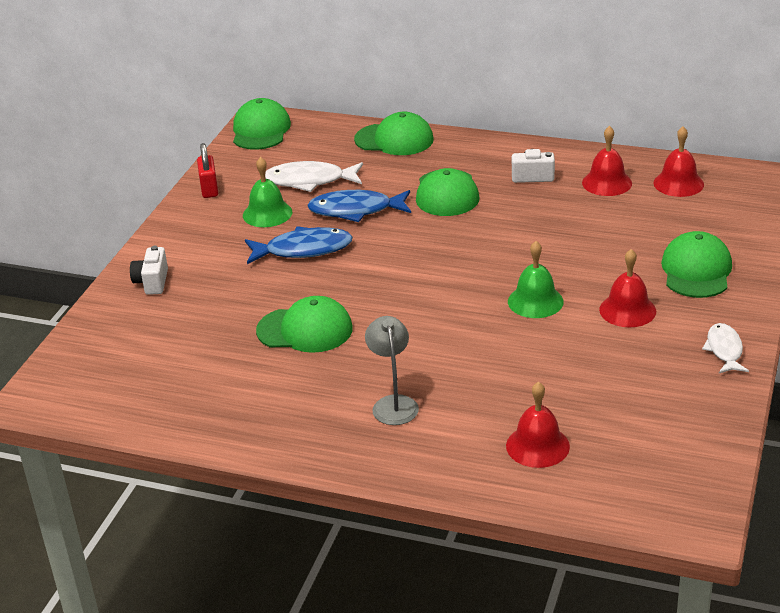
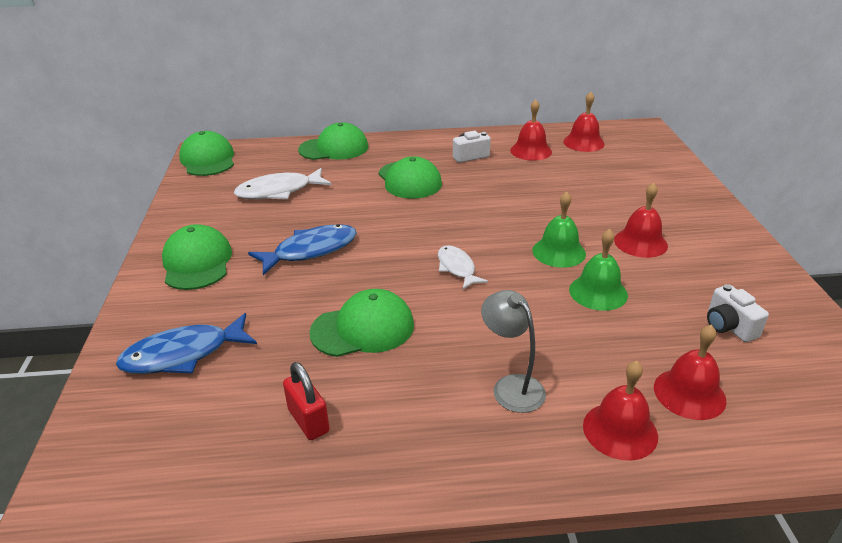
camera: 25 degrees left, 0 degrees up
white camera [130,246,168,295] -> white camera moved to [707,284,769,342]
red padlock [197,143,218,198] -> red padlock moved to [283,362,330,440]
green bell [243,157,292,227] -> green bell moved to [569,229,628,311]
blue fish [307,190,411,222] -> blue fish moved to [116,313,257,374]
green cap [661,231,732,298] -> green cap moved to [162,224,232,290]
white fish [702,323,749,373] -> white fish moved to [438,245,488,289]
none -> red bell [583,361,658,461]

